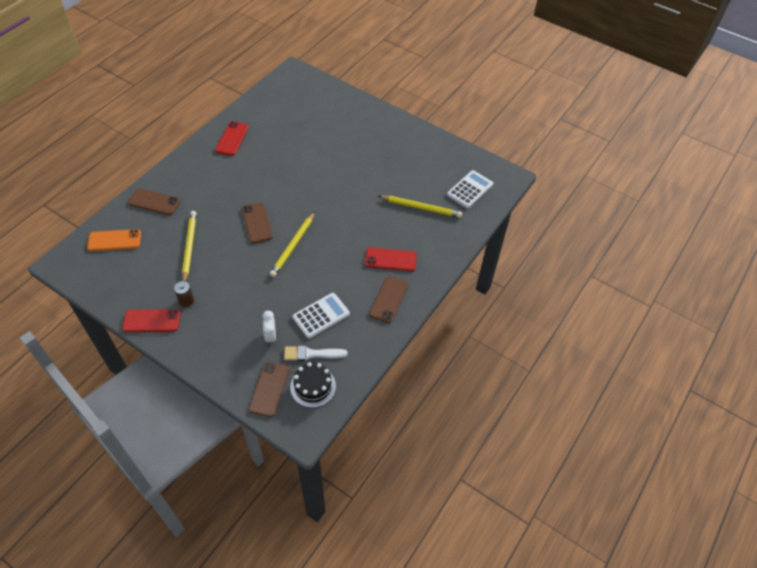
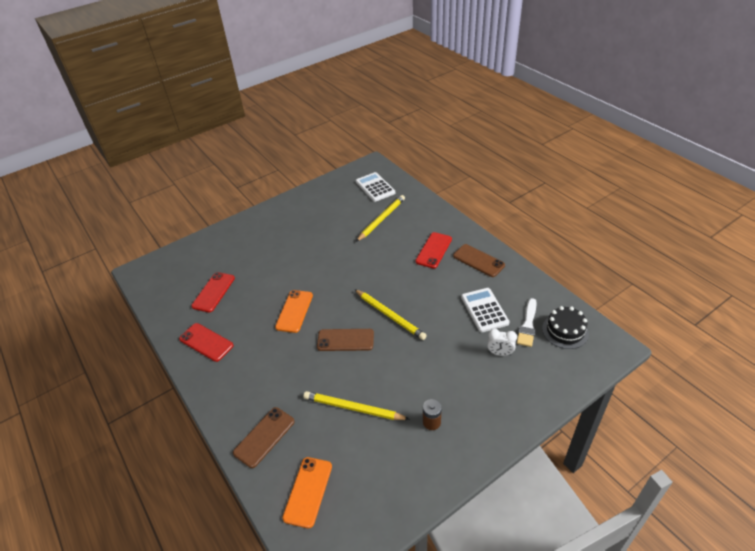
camera: 65 degrees left, 10 degrees down
red phone [122,309,181,332] -> red phone moved to [191,272,235,313]
brown phone [249,362,290,417] -> none
none -> orange phone [275,290,313,333]

